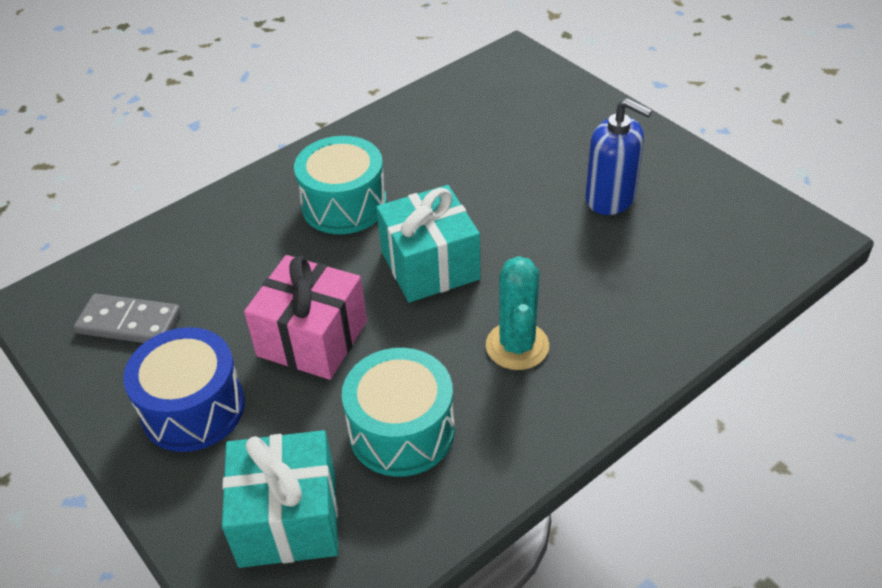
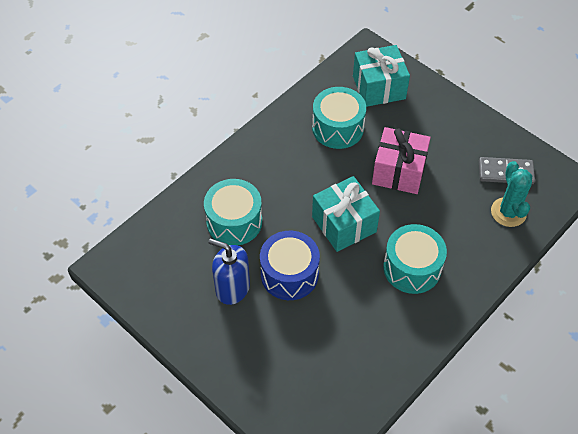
camera: 170 degrees right, 10 degrees up
blue drum [123,327,245,452] -> blue drum moved to [260,231,320,300]
turquoise cactus [486,256,549,370] -> turquoise cactus moved to [491,161,532,227]
none -> turquoise drum [204,179,262,245]

